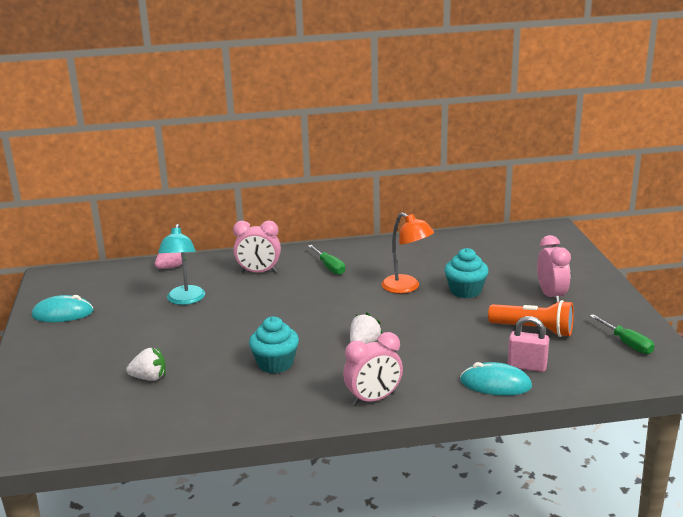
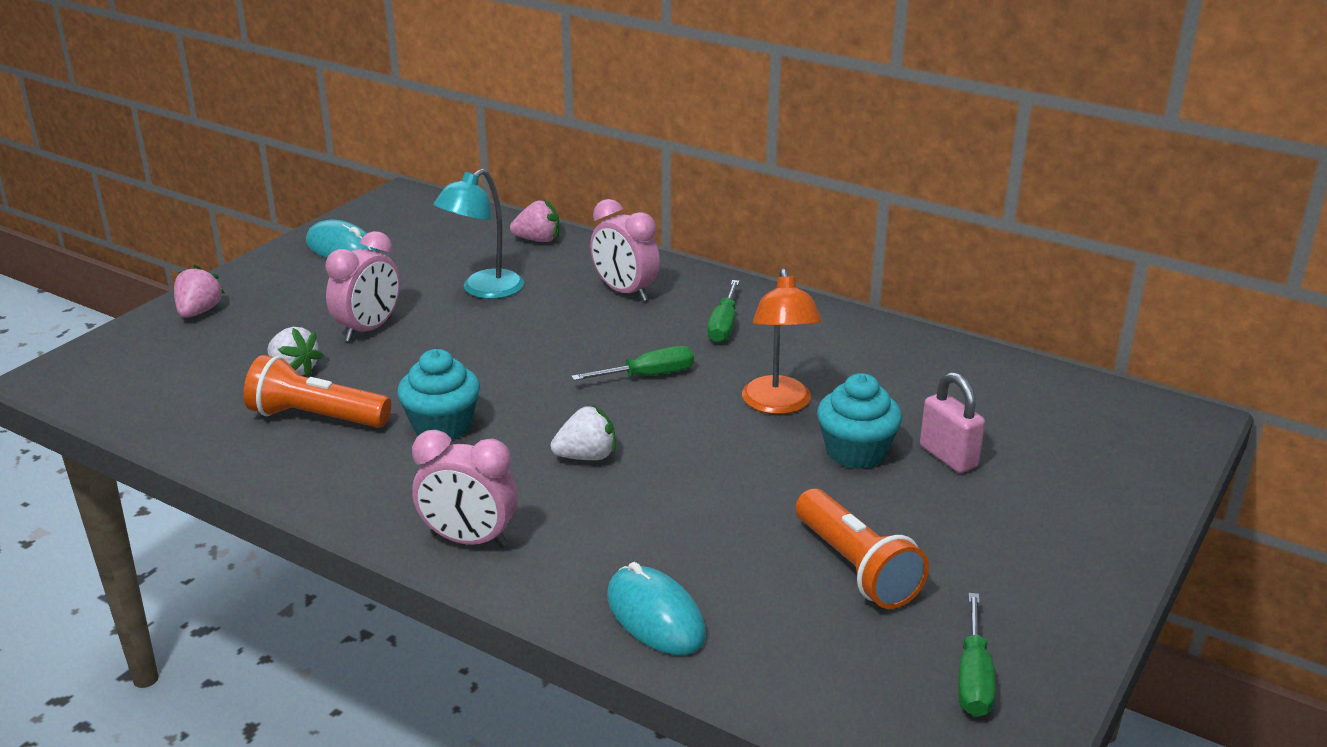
camera: 40 degrees right, 5 degrees up
pink padlock [508,316,549,372] -> pink padlock moved to [920,372,985,473]
pink clock [537,235,571,303] -> pink clock moved to [325,231,400,342]
none -> pink strawberry [174,264,225,318]
none -> orange flashlight [244,355,391,428]
none -> green screwdriver [571,346,694,381]

